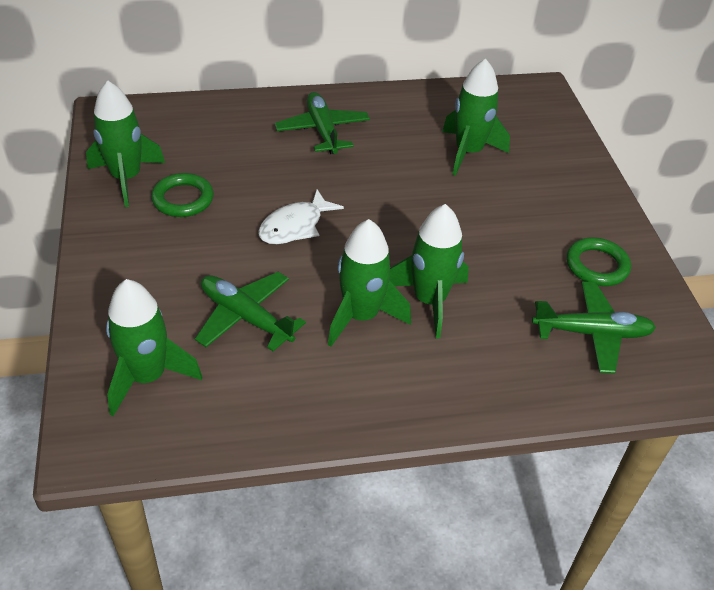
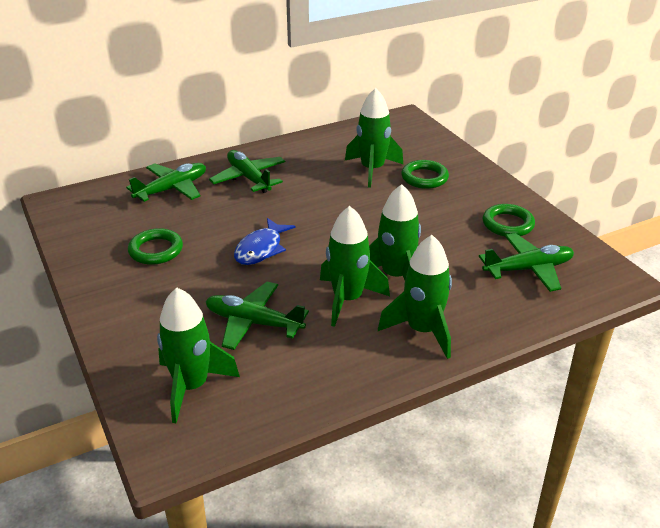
camera: 15 degrees left, 10 degrees down
green rocket [86,81,165,207] -> green rocket moved to [378,235,452,359]
white fish [259,190,344,244] -> blue fish [234,218,295,265]
none -> green plane [126,163,206,202]
none -> green ring [401,160,449,189]

